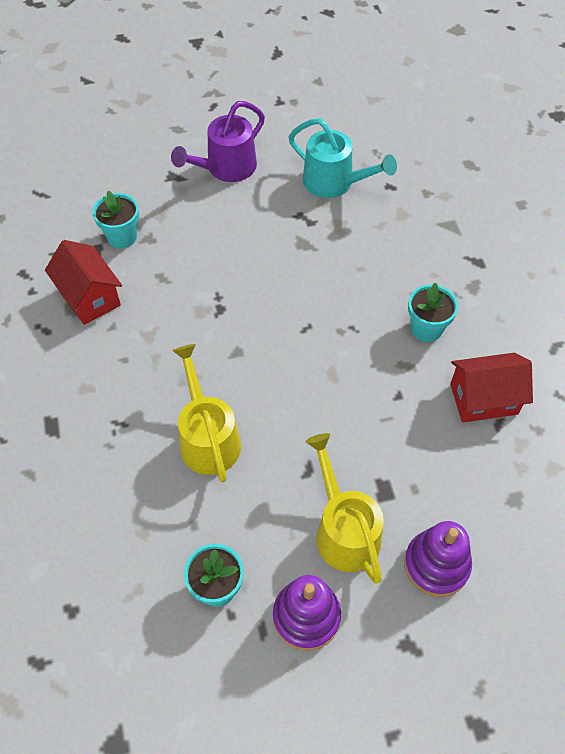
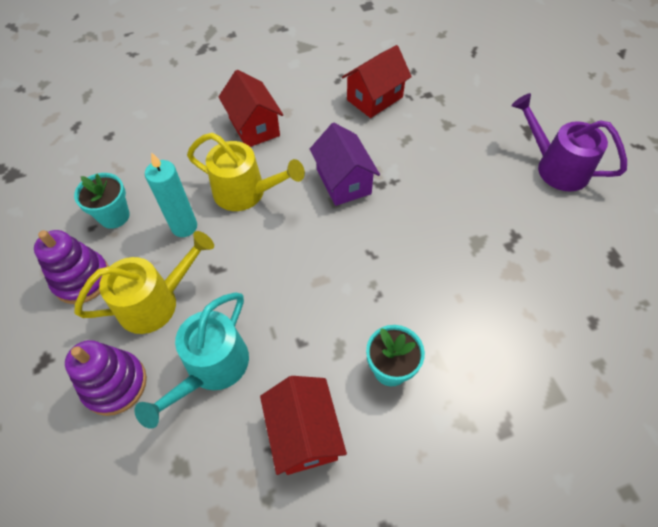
camera: 85 degrees right, 0 degrees up
turquoise flower pot [92,190,139,248] -> none
yellow watering can [172,344,241,482] -> yellow watering can turned 45 degrees clockwise [187,133,305,211]
turquoise watering can [289,118,397,198] -> turquoise watering can moved to [134,292,249,429]
none -> turquoise candle [145,152,197,237]
none -> red house [219,70,283,147]
none -> purple house [310,123,380,206]

